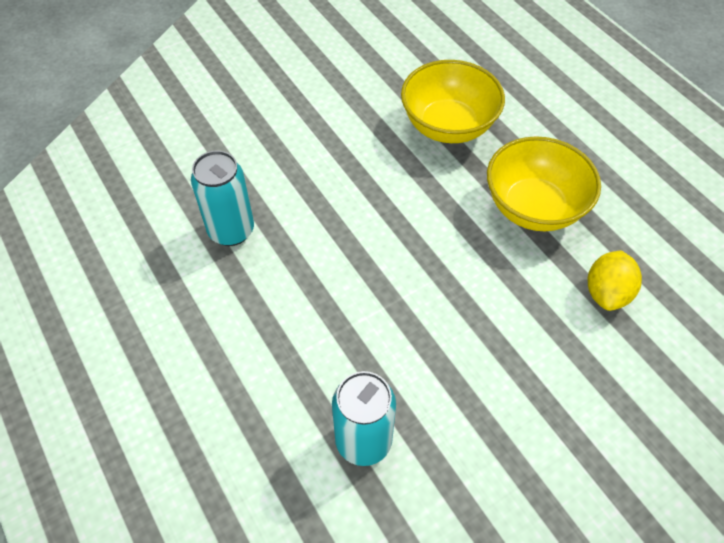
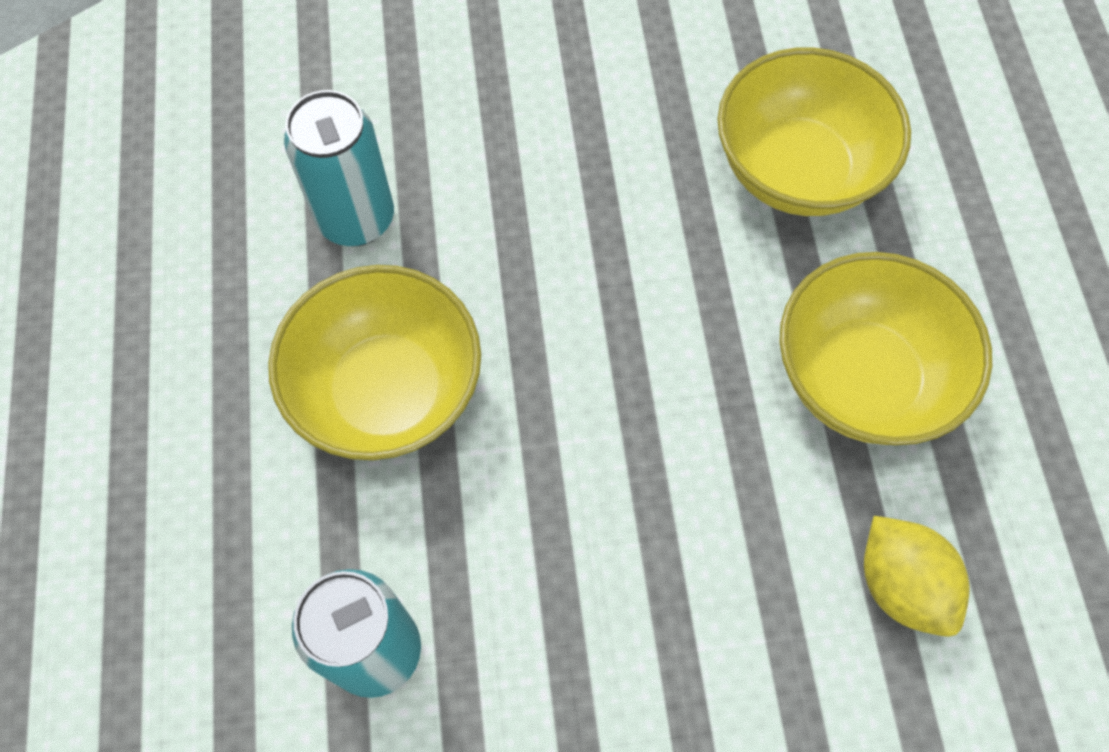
camera: 25 degrees right, 10 degrees up
yellow lemon [588,250,642,311] -> yellow lemon turned 75 degrees counterclockwise [864,516,969,637]
none -> yellow bowl [268,265,481,460]

